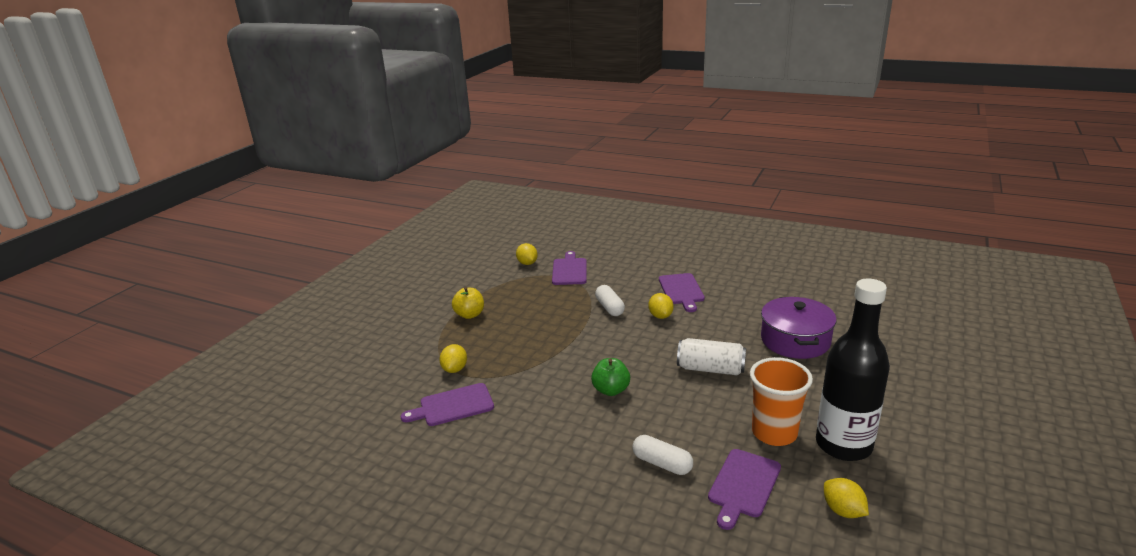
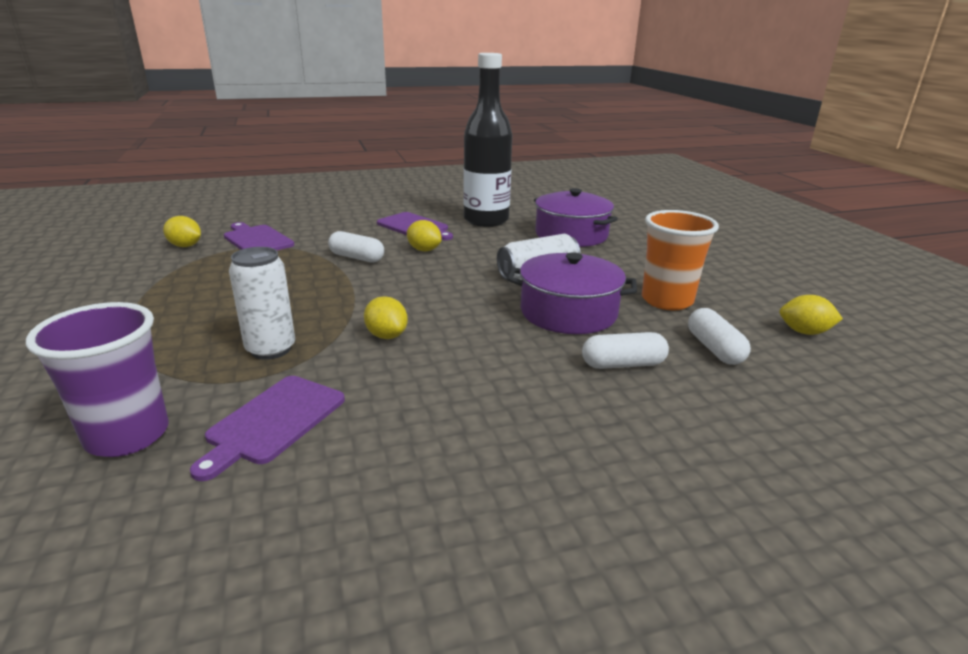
camera: 45 degrees left, 0 degrees up
yellow lemon [439,344,467,373] -> yellow lemon moved to [364,296,408,339]
yellow apple [452,287,484,319] -> none
green apple [591,358,630,396] -> none
purple cutting board [708,449,781,530] -> white capsule [688,308,751,365]
black bottle [816,279,890,461] -> black bottle moved to [463,53,512,227]
none -> purple cup [26,302,169,457]
none -> white can [229,247,295,360]
none -> purple pot [507,252,637,334]

